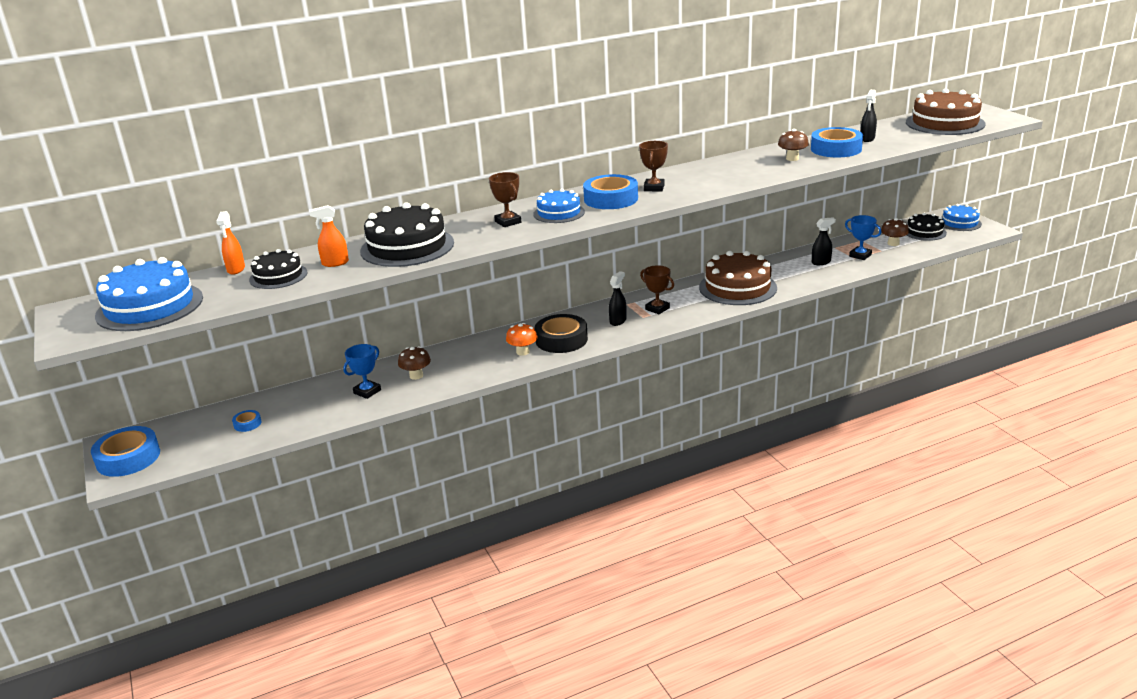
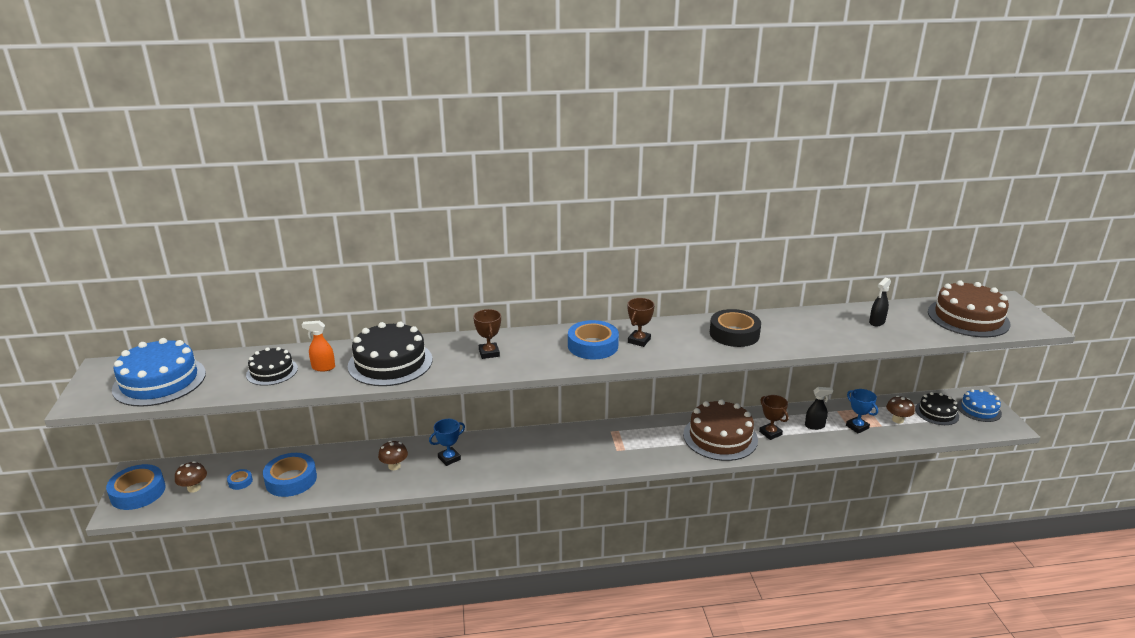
camera: 15 degrees right, 0 degrees up
orange spray bottle [216,211,245,275] -> none
blue trophy [343,344,381,399] -> blue trophy moved to [429,419,465,466]
orange mushroom [506,323,538,356] -> none
blue cake [533,189,585,223] -> none
black tape [535,314,588,353] -> black tape moved to [710,309,761,347]
black spray bottle [609,271,626,326] -> none
brown trophy [640,265,674,314] -> brown trophy moved to [759,395,788,440]
brown mushroom [778,129,809,161] -> brown mushroom moved to [175,461,207,493]
blue tape [811,127,863,158] -> blue tape moved to [263,453,317,497]

